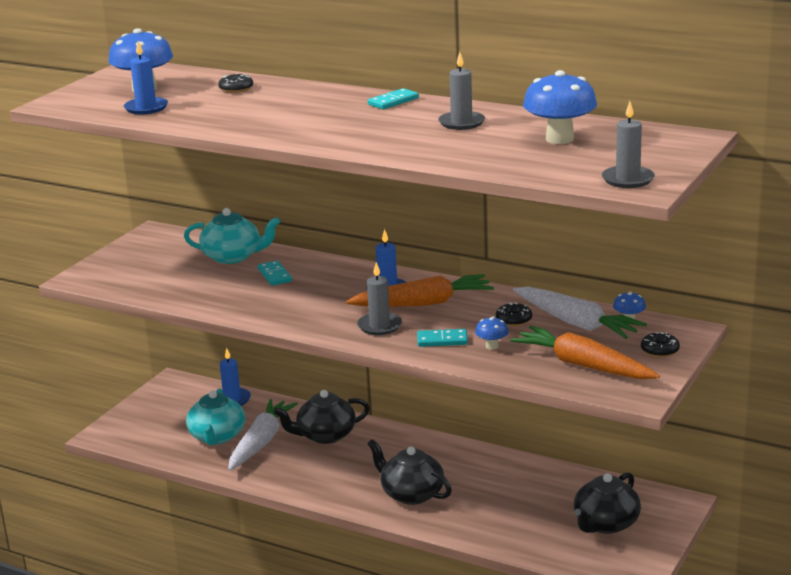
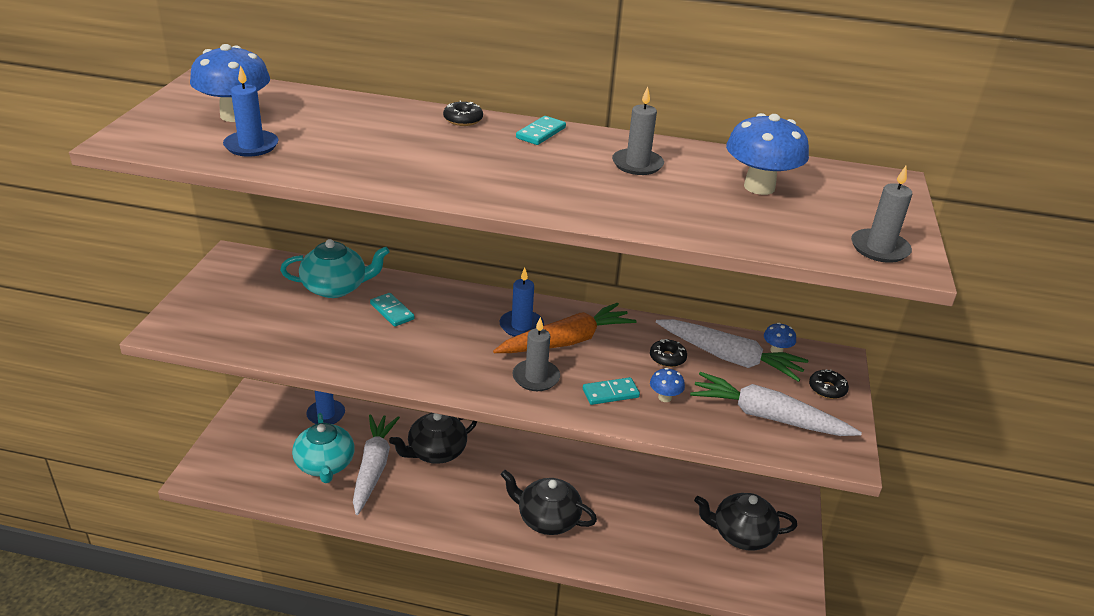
camera: 20 degrees left, 10 degrees up
black donut [218,73,253,93] -> black donut moved to [443,100,483,126]
orange carrot [510,326,660,379] -> white carrot [690,372,862,436]
black teapot [574,472,641,534] -> black teapot turned 75 degrees clockwise [694,493,797,551]

